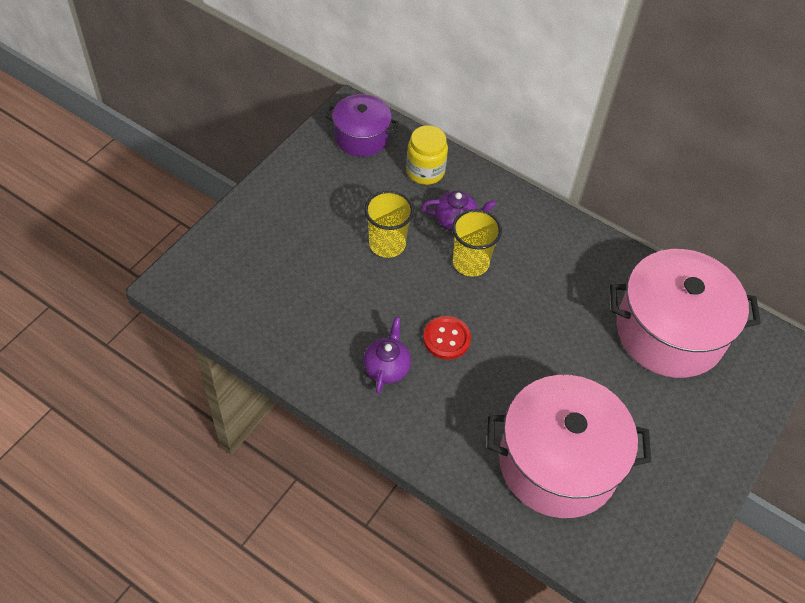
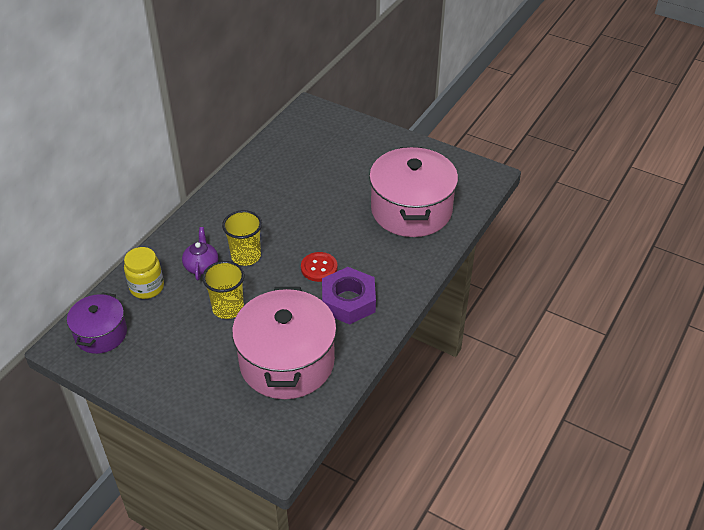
camera: 90 degrees left, 10 degrees down
purple teapot [363,317,411,394] -> purple nut [322,267,376,325]
pink pot [610,249,761,378] -> pink pot moved to [232,287,337,399]

